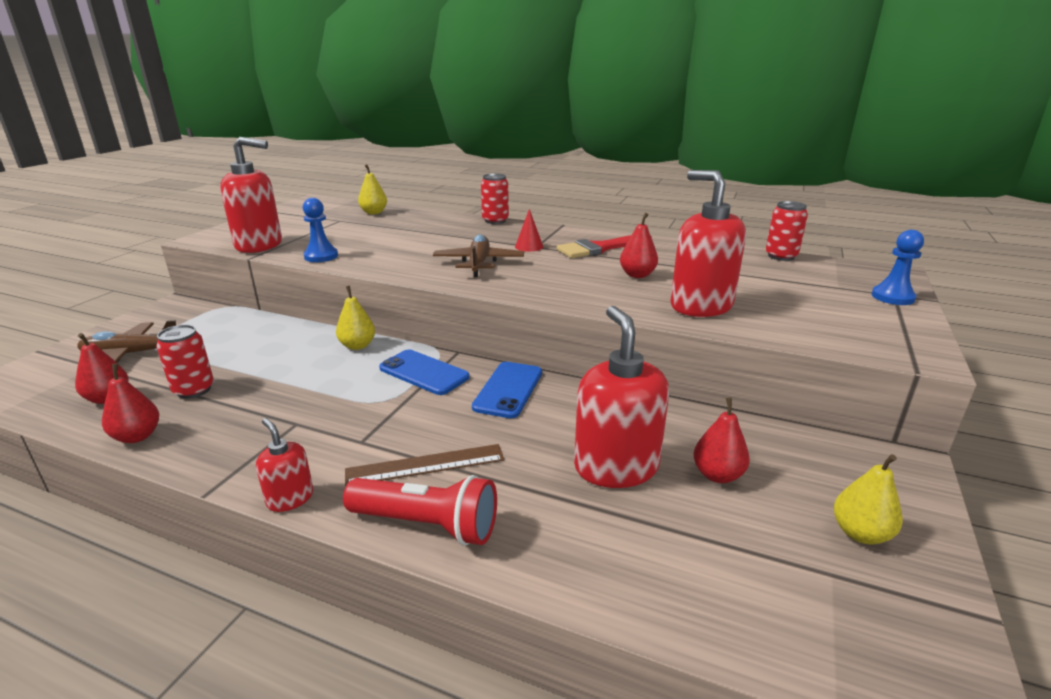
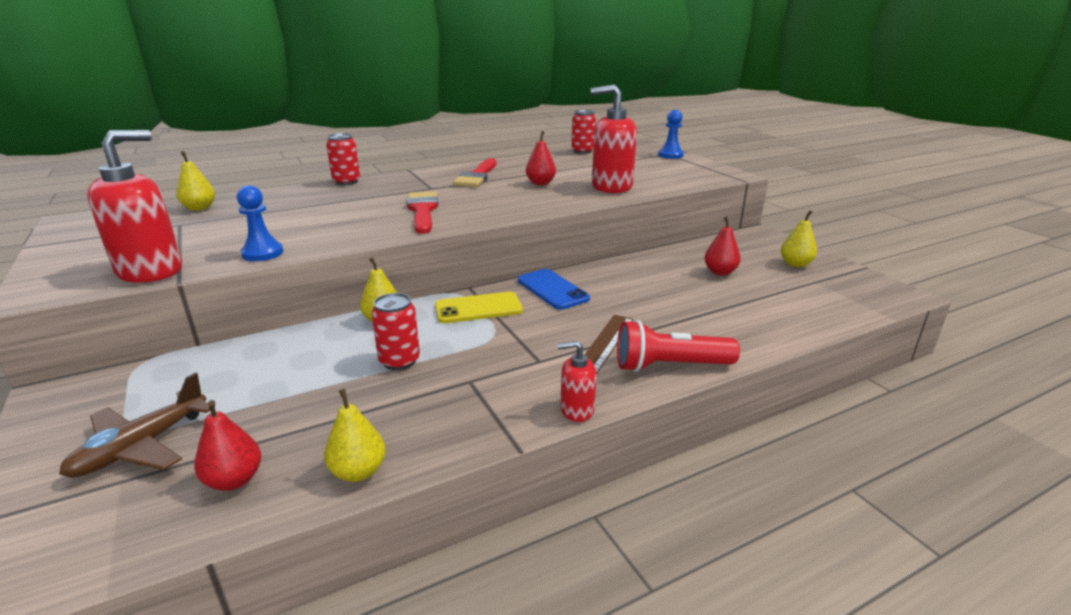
camera: 50 degrees left, 0 degrees up
red pear [102,364,159,443] -> yellow pear [324,389,386,482]
red can [156,325,214,399] -> red can moved to [371,293,420,370]
red flashlight [343,475,497,545] -> red flashlight turned 150 degrees counterclockwise [617,320,740,372]
blue phone [379,349,470,395] -> yellow phone [435,292,523,323]
brown plane [433,235,524,277] -> red brush [407,191,438,234]
red cone [515,209,543,252] -> none
red soap dispenser [574,306,669,488] -> none

